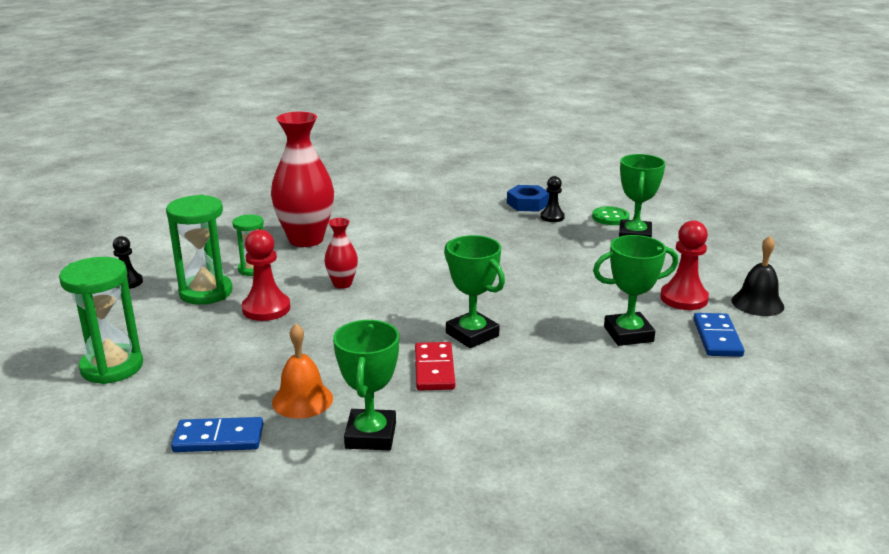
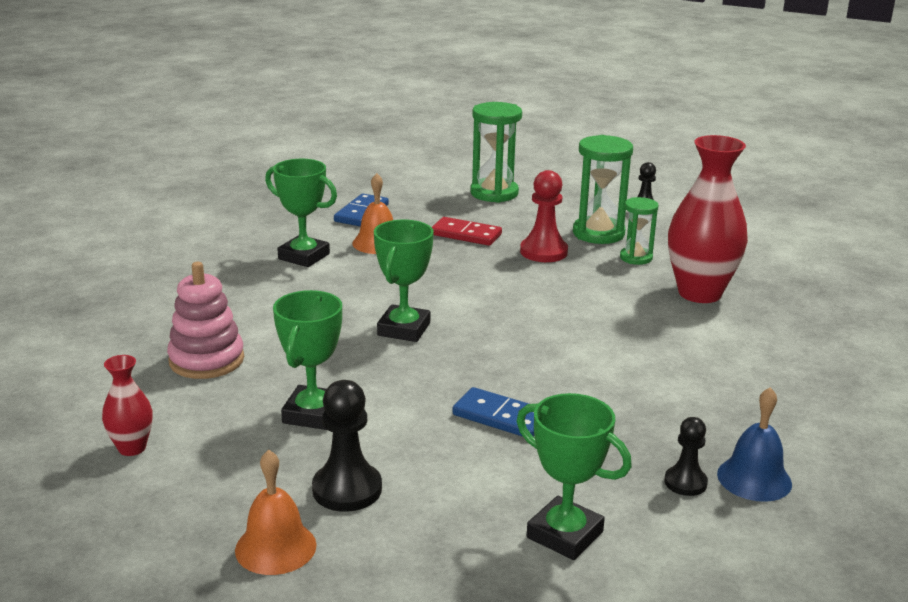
camera: 115 degrees right, 0 degrees up
red vase [324,218,358,289] -> red vase moved to [102,355,153,456]
red domino [415,342,455,391] -> red domino moved to [432,217,502,246]
green trophy [444,235,505,348] -> green trophy turned 60 degrees counterclockwise [374,220,434,342]
blue nut [507,185,550,212] -> blue bell [717,387,792,502]
green button [592,206,630,225] -> none
red pawn [660,220,709,310] -> black pawn [312,380,382,512]
blue domino [693,313,744,357] -> blue domino moved to [452,387,534,437]
black bell [731,236,784,316] -> orange bell [235,450,317,575]
none -> pink stacking toy [167,262,244,379]

